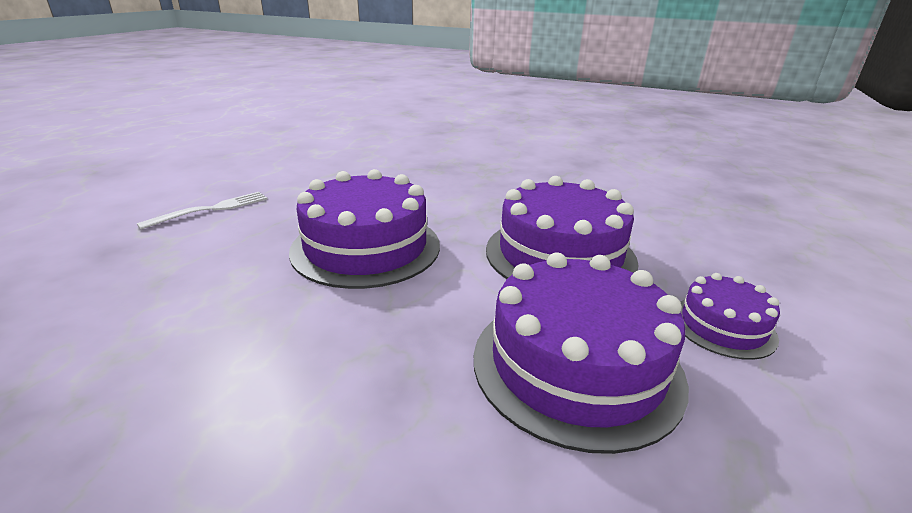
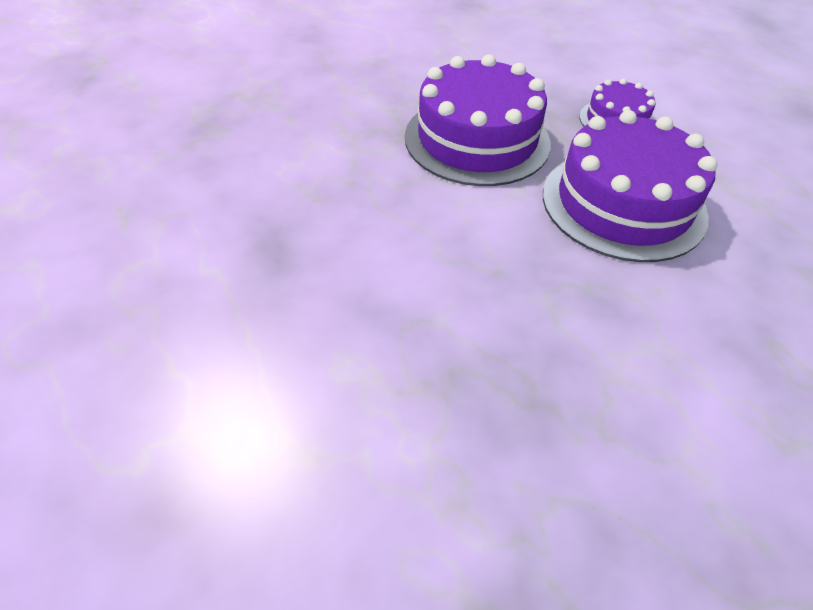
camera: 60 degrees left, 20 degrees up
white fork [137,192,267,230] -> none
purple cake [289,169,440,289] -> none

